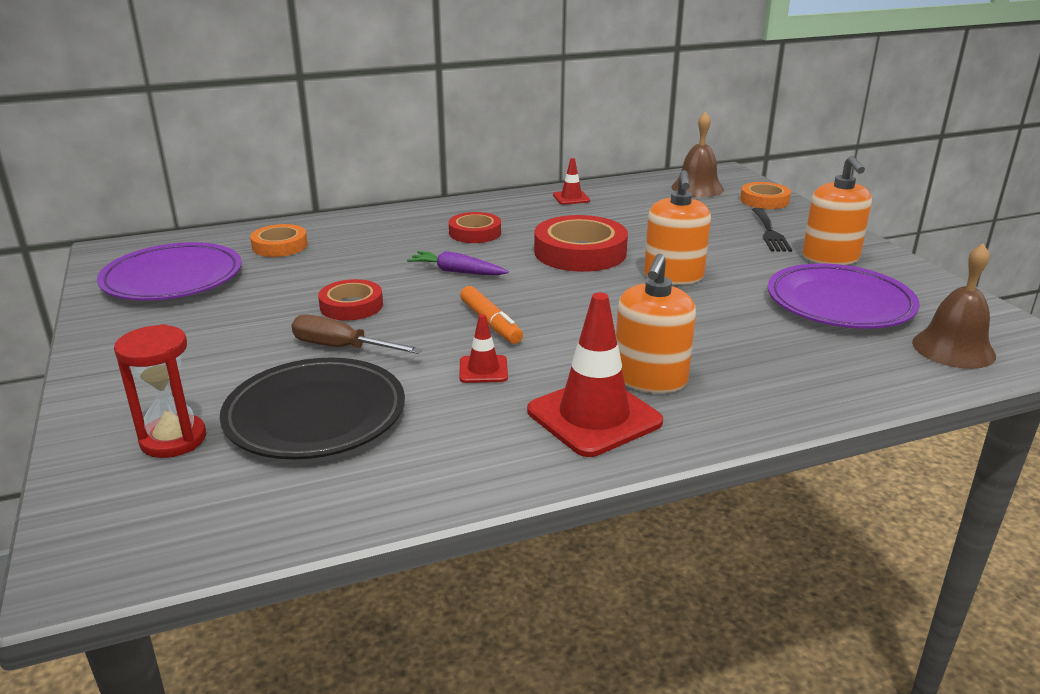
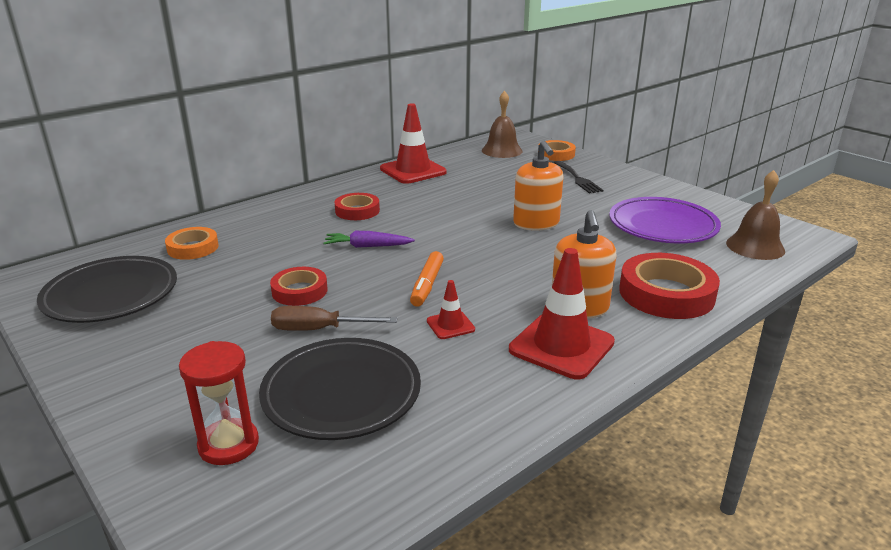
camera: 20 degrees left, 0 degrees up
purple plate [97,242,242,301] -> black plate [37,256,177,323]
orange marker [460,286,523,344] -> orange marker turned 60 degrees clockwise [410,251,444,307]
red tape [534,215,628,272] -> red tape moved to [619,253,720,319]
red traffic cone [553,158,590,205] -> red traffic cone [380,103,447,184], size x2.02
orange soap dispenser [802,155,872,265] -> none

